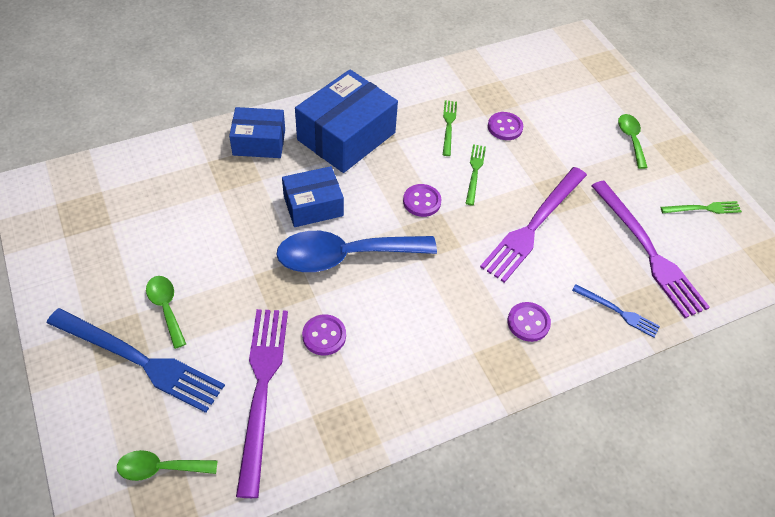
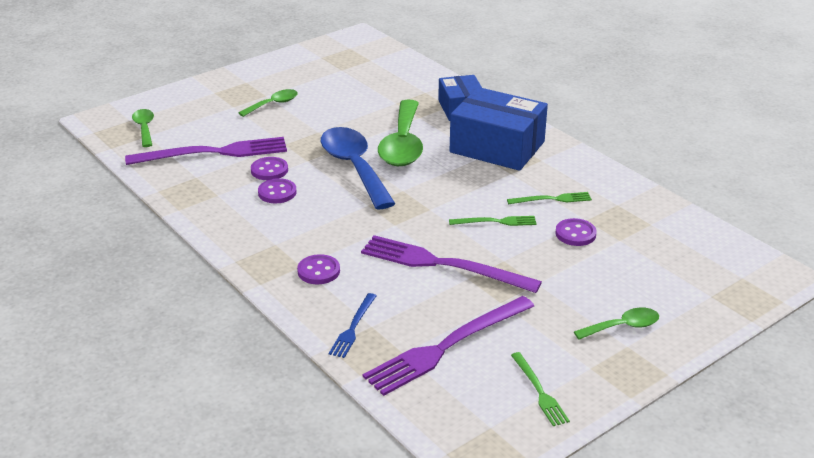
camera: 80 degrees right, 20 degrees down
blue fork [47,308,225,413] -> none
blue box [282,166,344,227] -> green spoon [378,100,423,166]
purple button [403,184,442,217] -> purple button moved to [258,178,297,203]

